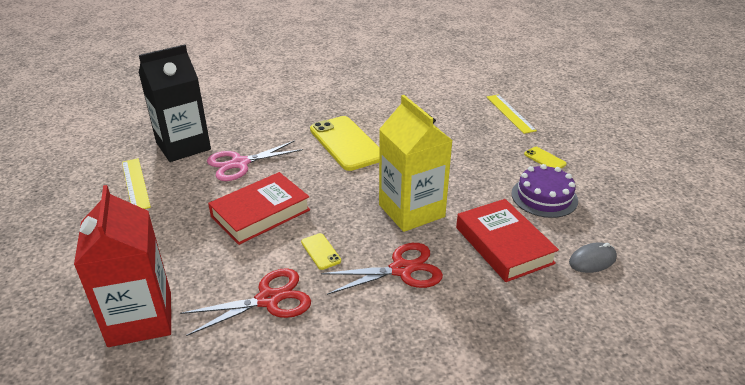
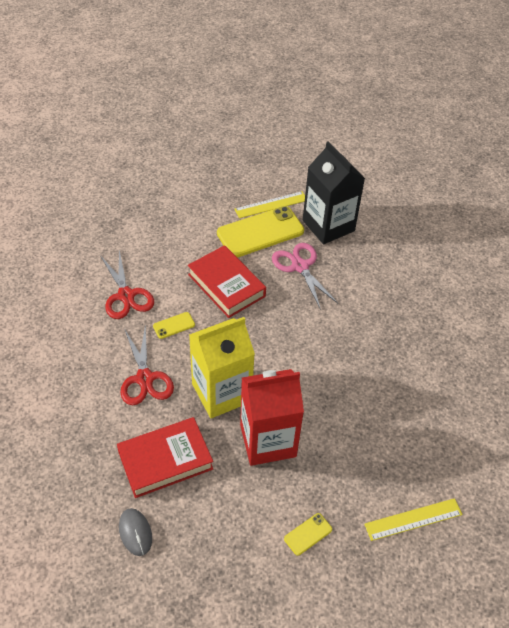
camera: 90 degrees right, 15 degrees up
red carton [74,185,171,347] -> red carton moved to [240,369,304,466]
yellow phone [310,116,379,171] -> yellow phone moved to [217,206,304,257]
purple cake [511,164,578,218] -> none

